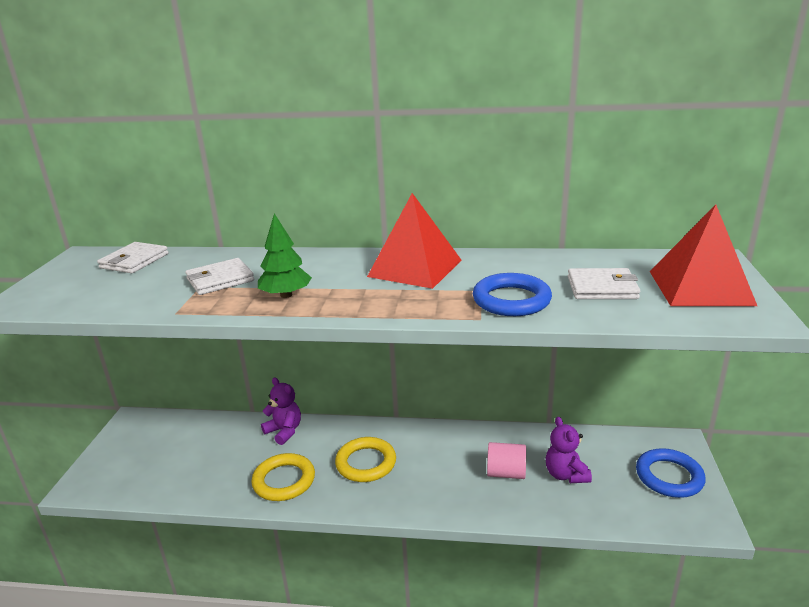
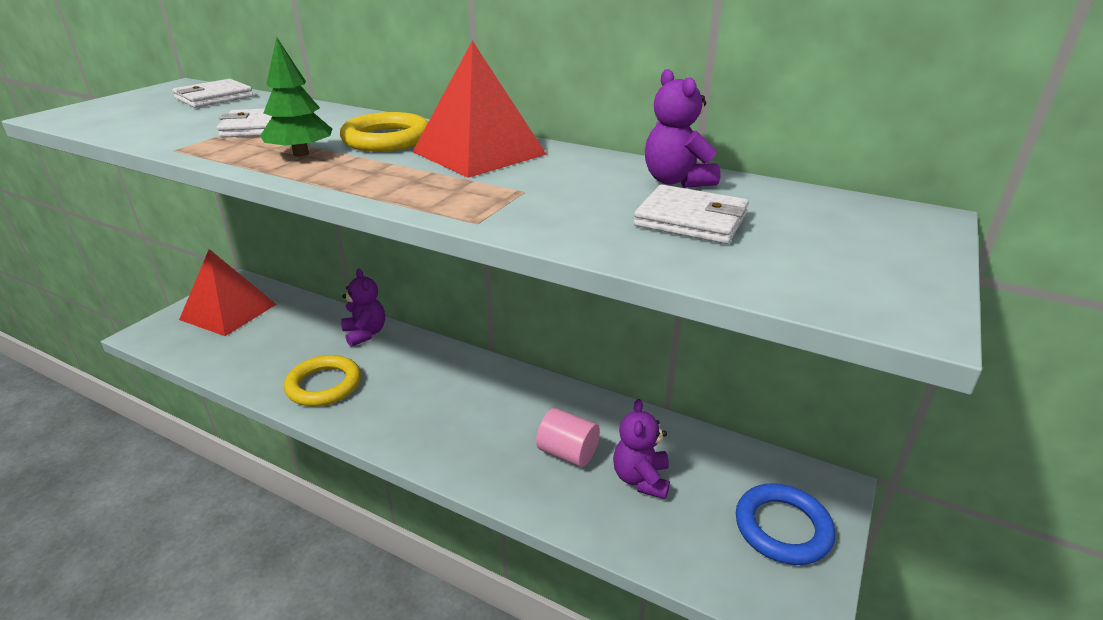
camera: 20 degrees right, 5 degrees up
yellow ring [335,437,396,482] -> yellow ring moved to [340,112,428,152]
blue ring [473,273,552,316] -> none
red pyramid [650,205,757,306] -> red pyramid moved to [179,249,276,336]
none -> purple teddy bear [645,69,721,188]

